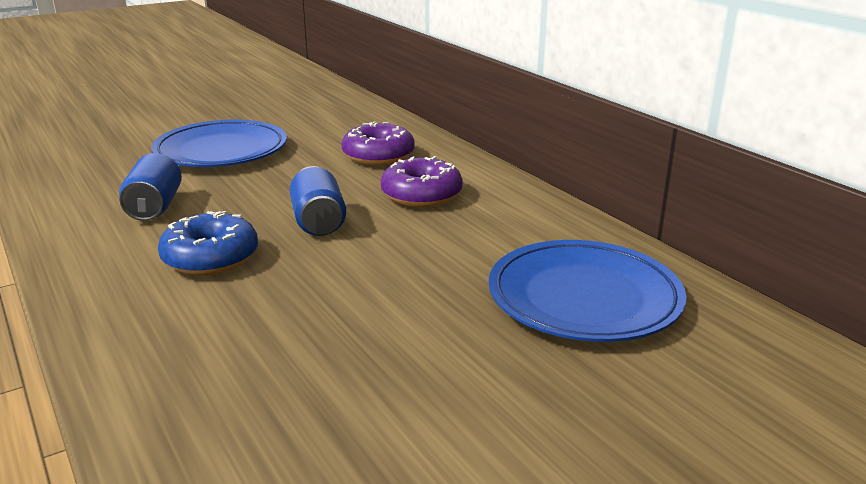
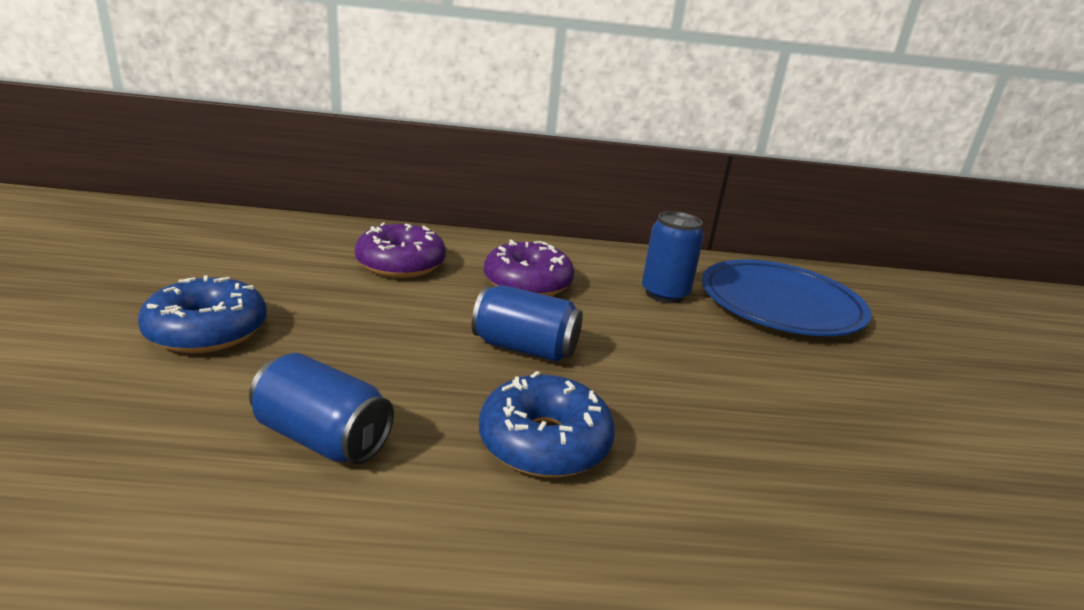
camera: 60 degrees left, 0 degrees up
blue plate [151,120,287,167] -> blue donut [138,275,267,353]
none -> blue can [642,211,704,303]

